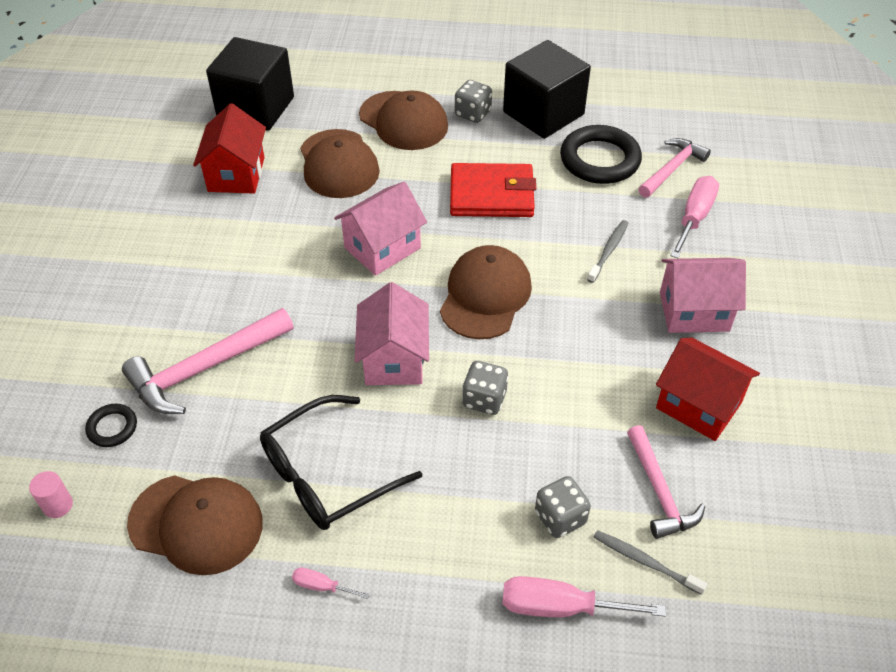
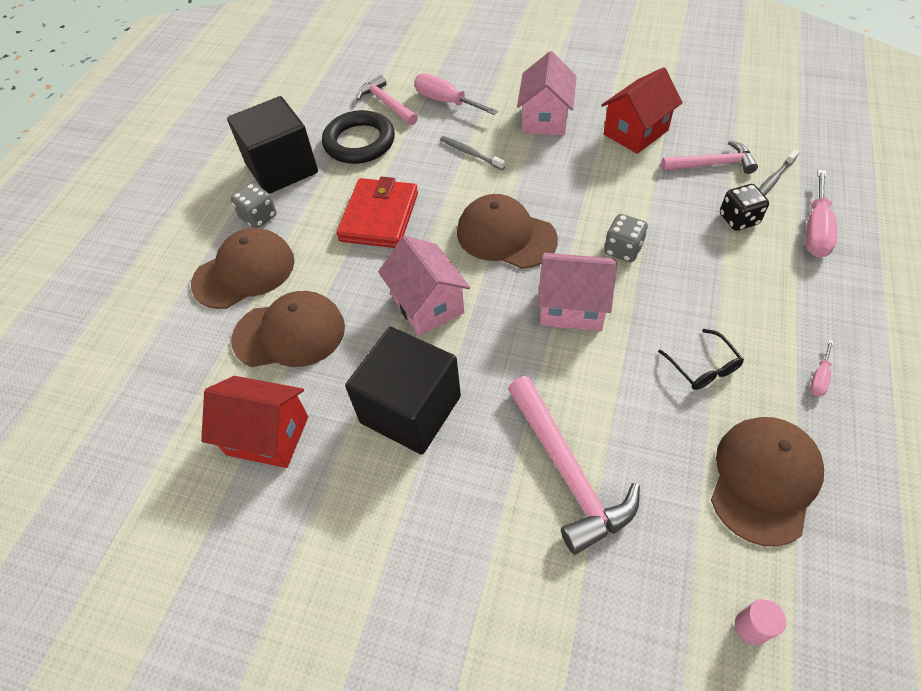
camera: 75 degrees left, 5 degrees up
black ring [85,404,137,447] -> none
black cube [206,37,294,131] -> black cube moved to [345,327,461,455]
black glasses [260,395,422,530] -> black glasses [658,329,744,390], size x0.53
grey dice [535,476,591,538] -> black dice [720,184,769,231]

